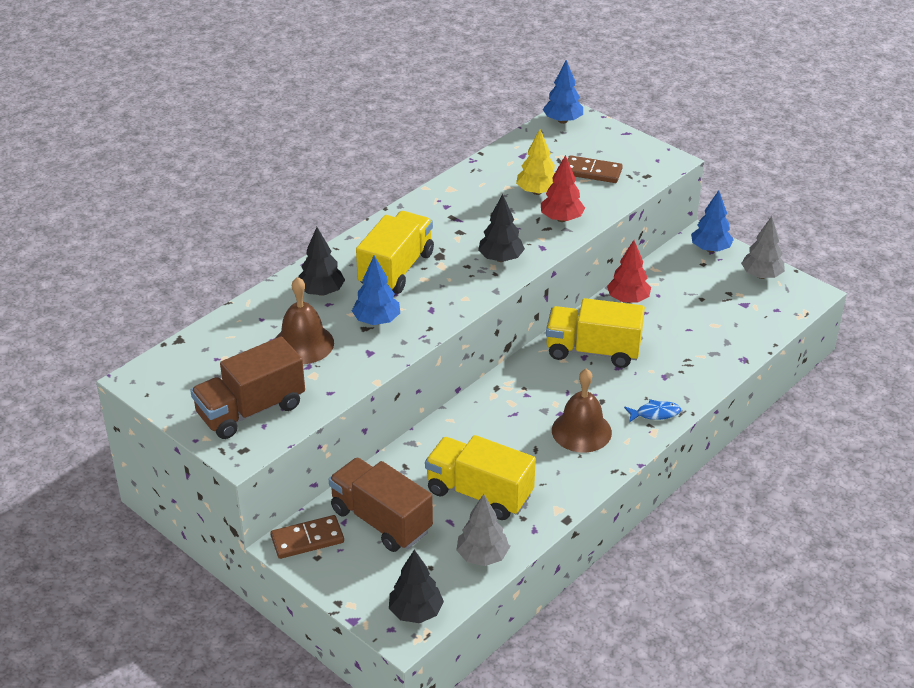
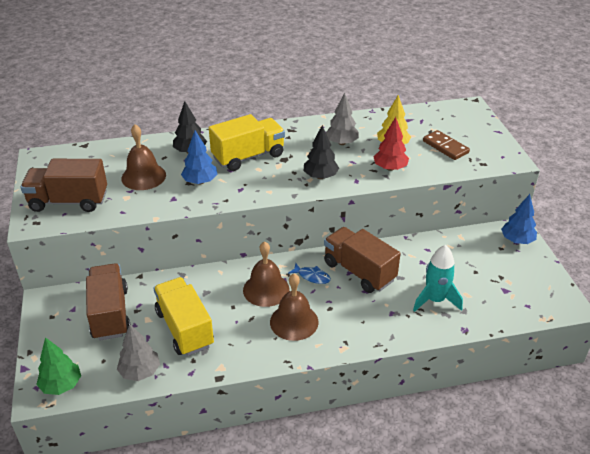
camera: 35 degrees right, 0 degrees up
brown domino [270,515,344,559] -> none
black tree [389,550,444,623] -> green tree [36,337,81,395]
blue tree [543,60,583,124] -> none
yellow truck [546,298,645,368] -> brown truck [324,227,401,293]
red tree [607,240,651,303] -> none
blue fish [624,399,681,422] -> blue fish moved to [288,263,331,284]
grey tree [741,216,785,279] -> grey tree moved to [326,93,359,145]
none -> brown bell [243,241,289,307]
none -> turquoise rocket [413,245,463,312]

